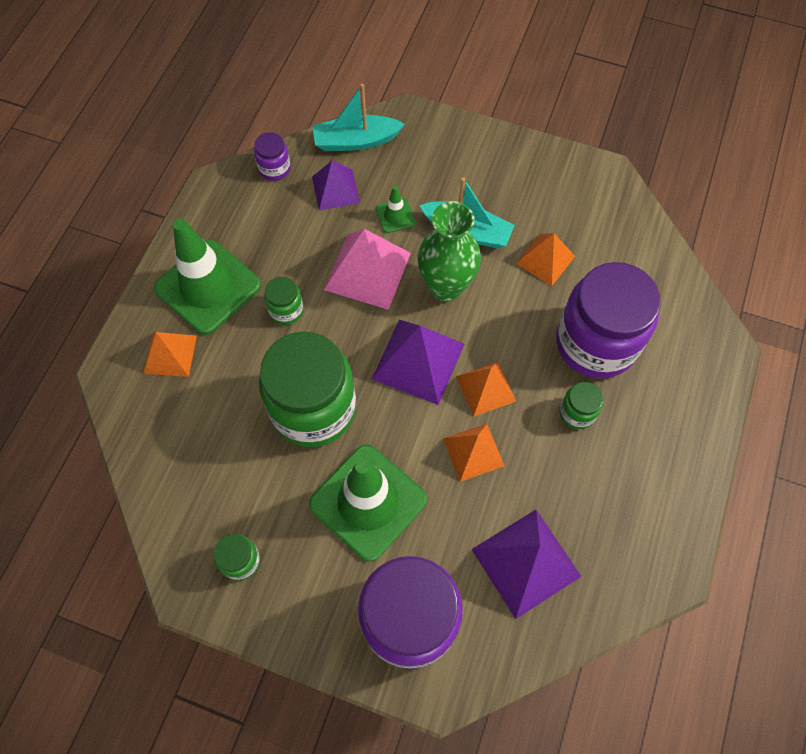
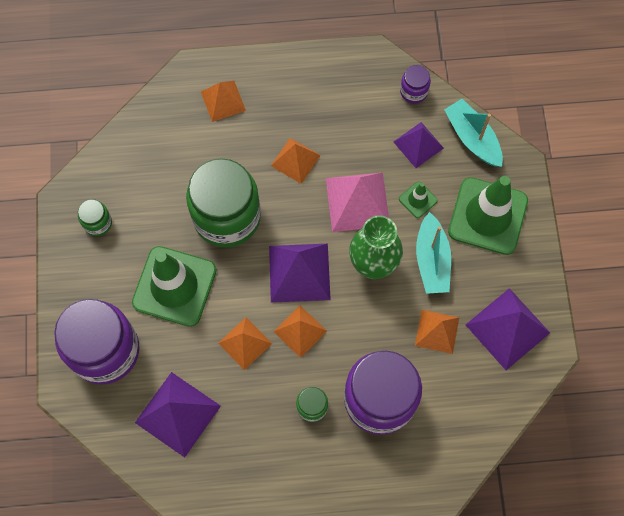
camera: 65 degrees right, 5 degrees up
green traffic cone [154,219,261,335] -> green traffic cone moved to [448,176,528,255]
green jar [264,277,304,325] -> orange pyramid [271,138,321,184]
none -> purple pyramid [466,288,550,370]

